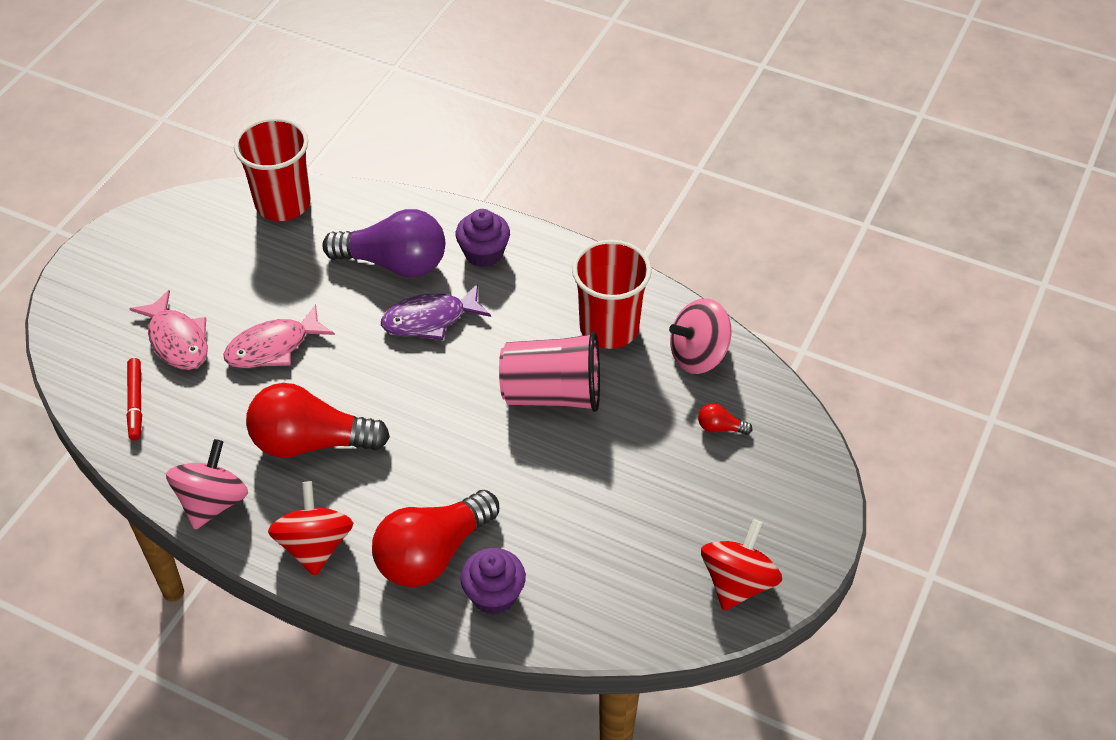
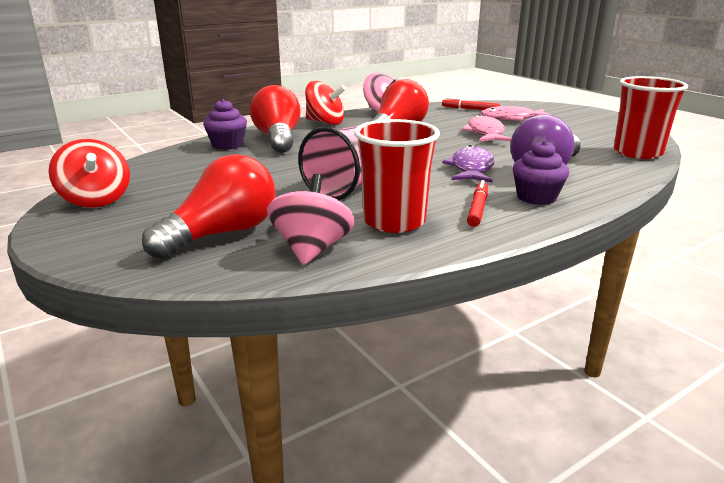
camera: 120 degrees right, 25 degrees down
red light bulb [698,403,752,435] -> red light bulb [142,154,275,259], size x2.50
none -> red marker [467,180,488,227]

